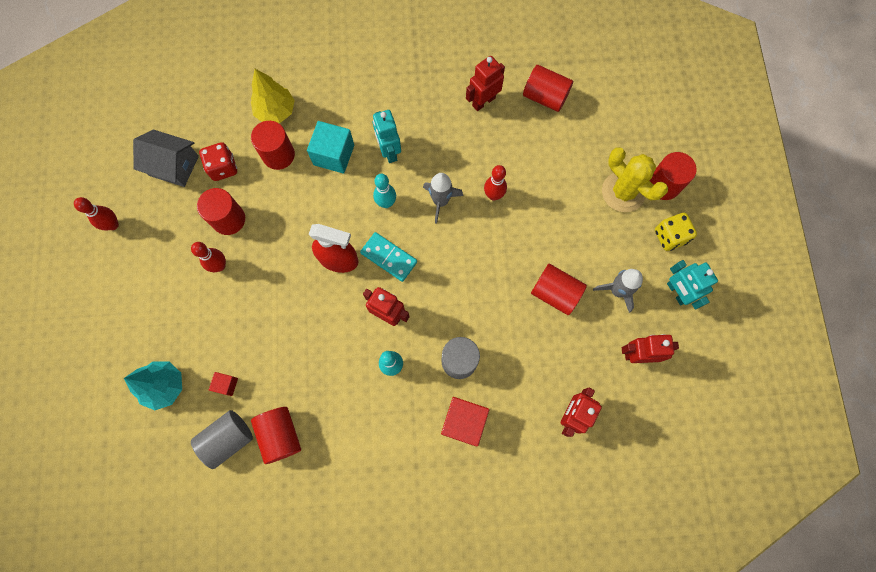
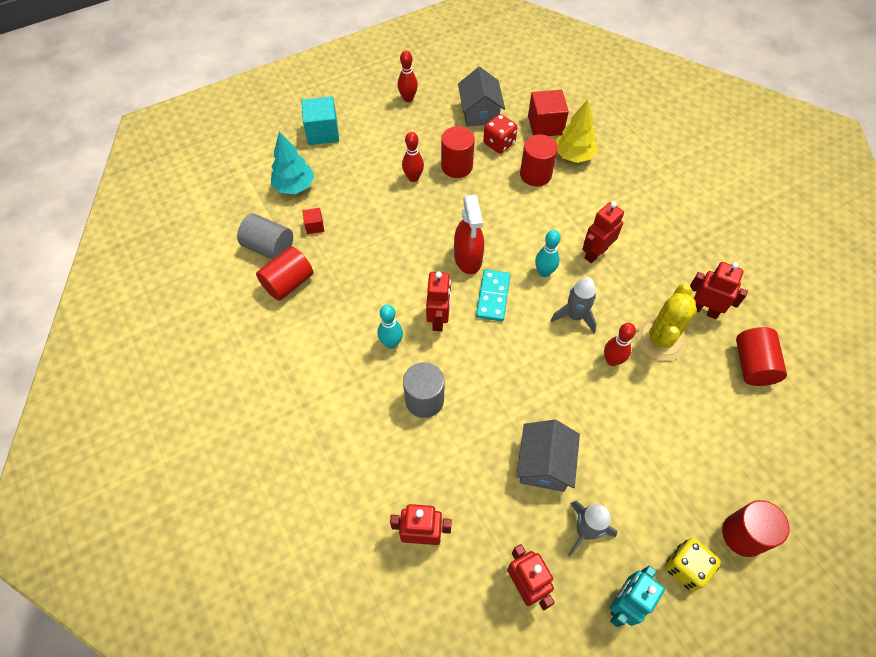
camera: 65 degrees right, 15 degrees down
turquoise cube [307,121,354,174] -> turquoise cube moved to [301,96,339,145]
turquoise robot [373,110,401,163] -> red robot [582,202,624,263]
red cube [441,397,489,446] -> red cube moved to [528,90,569,136]
red cylinder [531,264,587,315] -> grey house [516,420,580,492]
yellow cactus [602,147,668,212] -> yellow cactus moved to [636,284,697,361]

